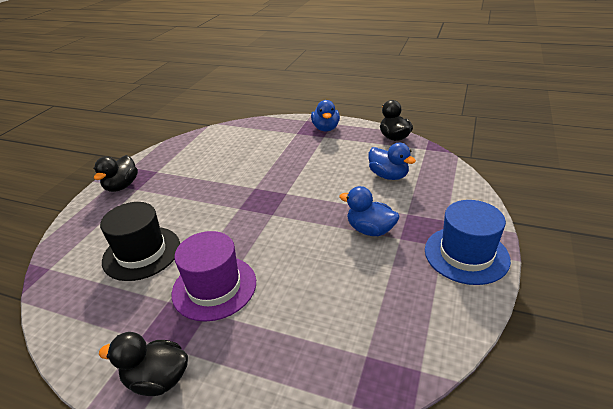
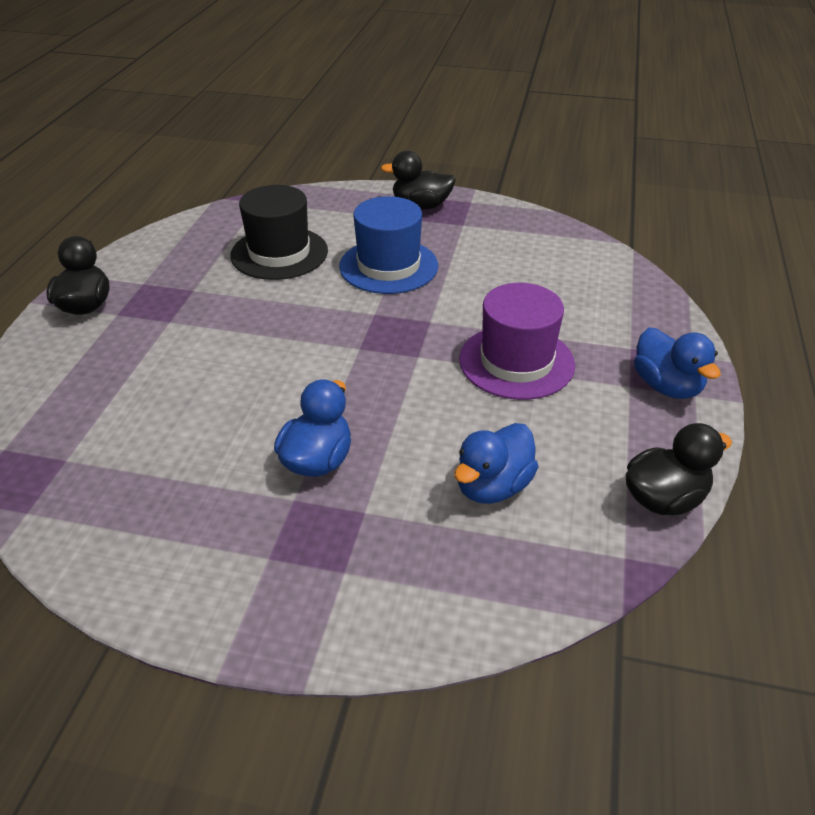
camera: 80 degrees right, 5 degrees up
purple hat [172,231,256,322] -> purple hat moved to [459,283,575,400]
blue duck [311,100,340,132] -> blue duck turned 105 degrees counterclockwise [634,327,721,399]
blue hat [425,200,511,285] -> blue hat moved to [339,196,438,294]

